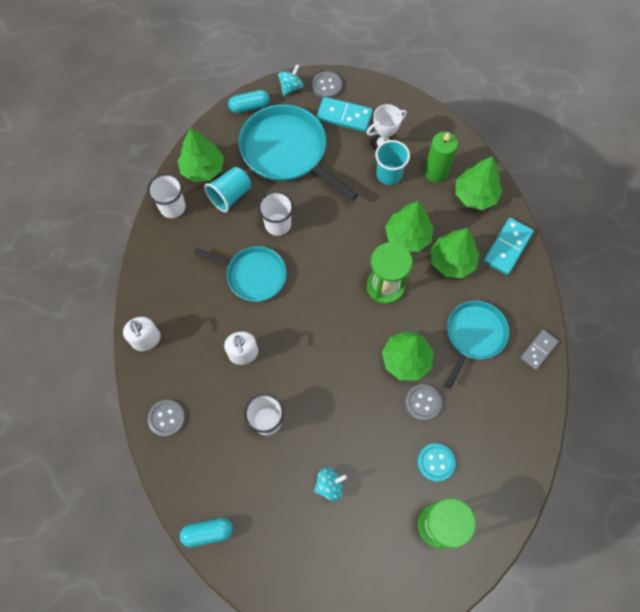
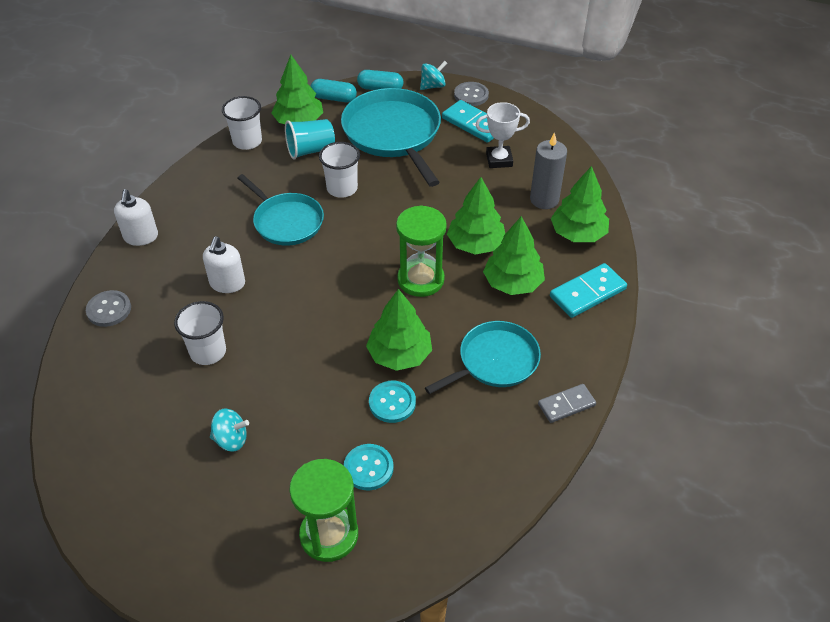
camera: 25 degrees right, 20 degrees down
turquoise capsule [180,518,233,547] -> turquoise capsule moved to [310,79,357,102]
turquoise cup [375,140,410,185] -> none
grey button [405,384,442,421] -> turquoise button [369,381,416,423]
green candle [424,132,458,183] -> grey candle [530,132,567,209]

